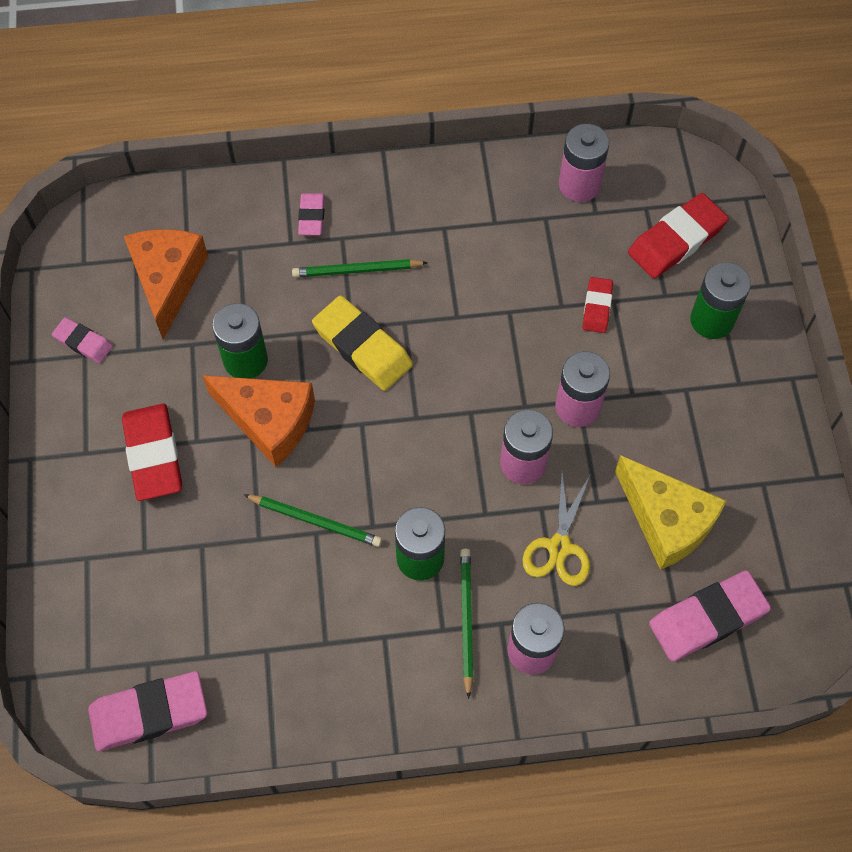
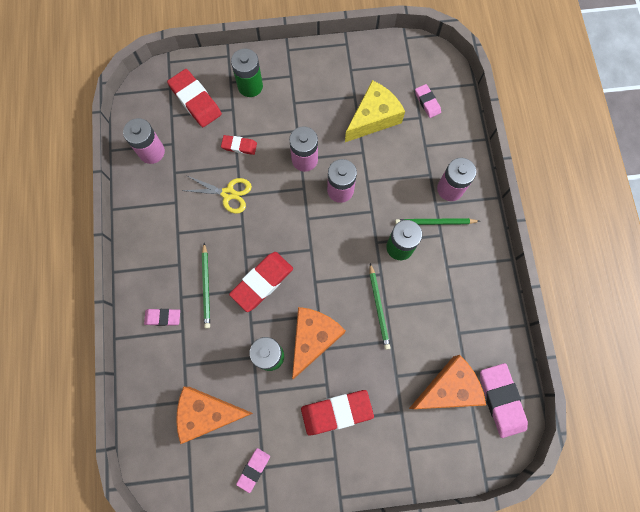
camera: 90 degrees left, 10 degrees up
green pencil [244,495,382,547] -> green pencil turned 150 degrees clockwise [370,263,390,350]
yellow eraser [312,296,413,391] -> red eraser [229,252,293,312]
yellow scissors [522,473,590,586] -> yellow scissors moved to [181,175,252,214]
pink eraser [649,570,771,662] -> pink eraser [415,84,441,118], size x0.56
none -> orange cheese [409,355,486,409]

